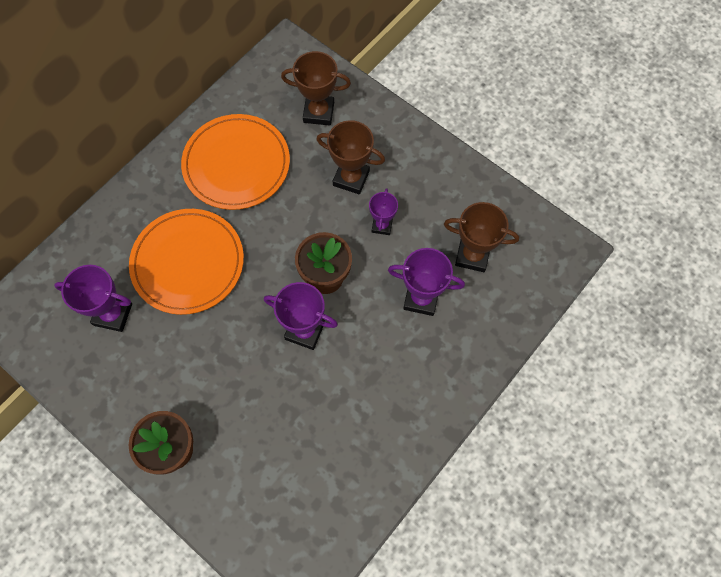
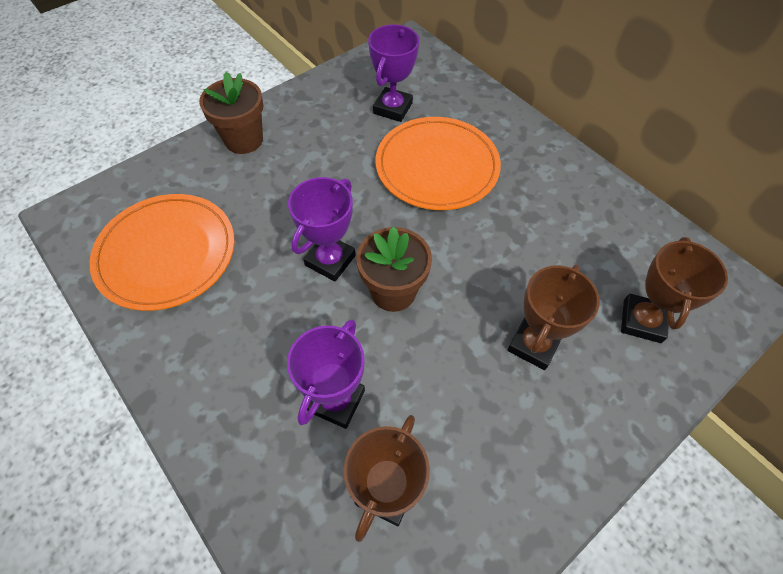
camera: 100 degrees right, 10 degrees down
orange plate [181,114,290,210] -> orange plate moved to [89,194,234,311]
purple trophy [369,188,398,235] -> none

